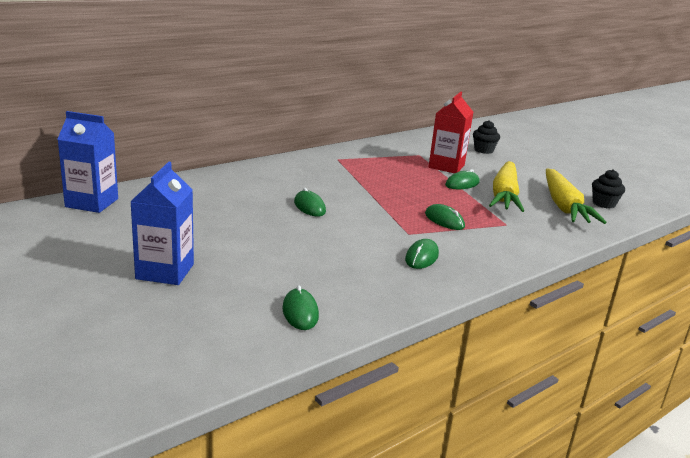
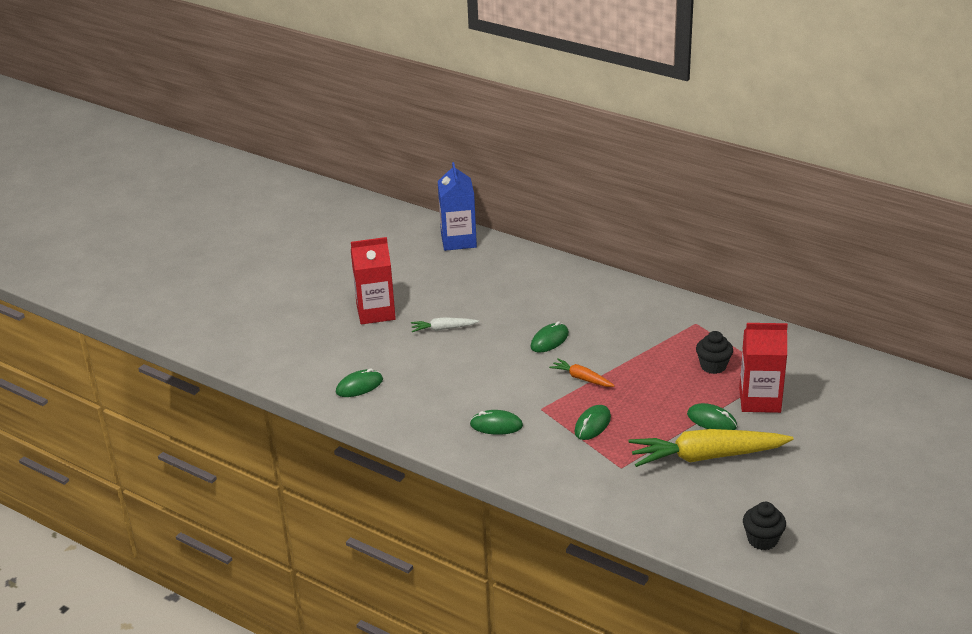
camera: 75 degrees right, 10 degrees up
blue carton [130,162,194,285] -> red carton [351,237,396,325]
black cupcake [473,120,500,154] -> black cupcake moved to [696,331,733,374]
yellow carrot [546,168,606,224] -> none
none -> white carrot [411,317,479,332]
none -> orange carrot [549,358,615,387]

